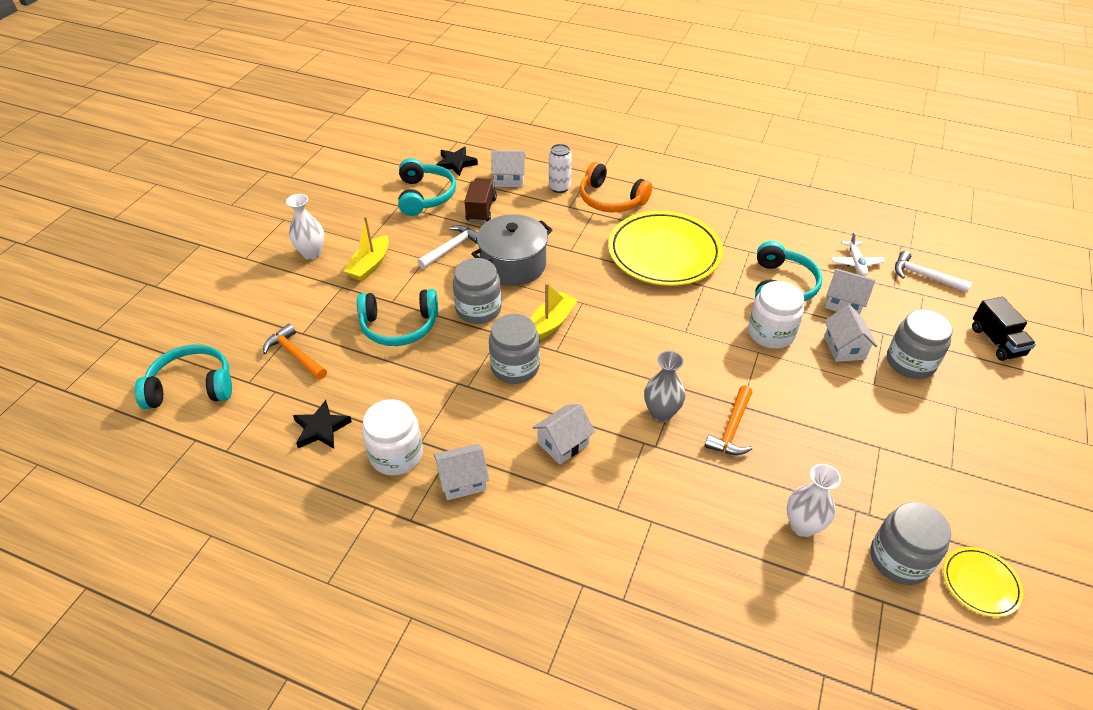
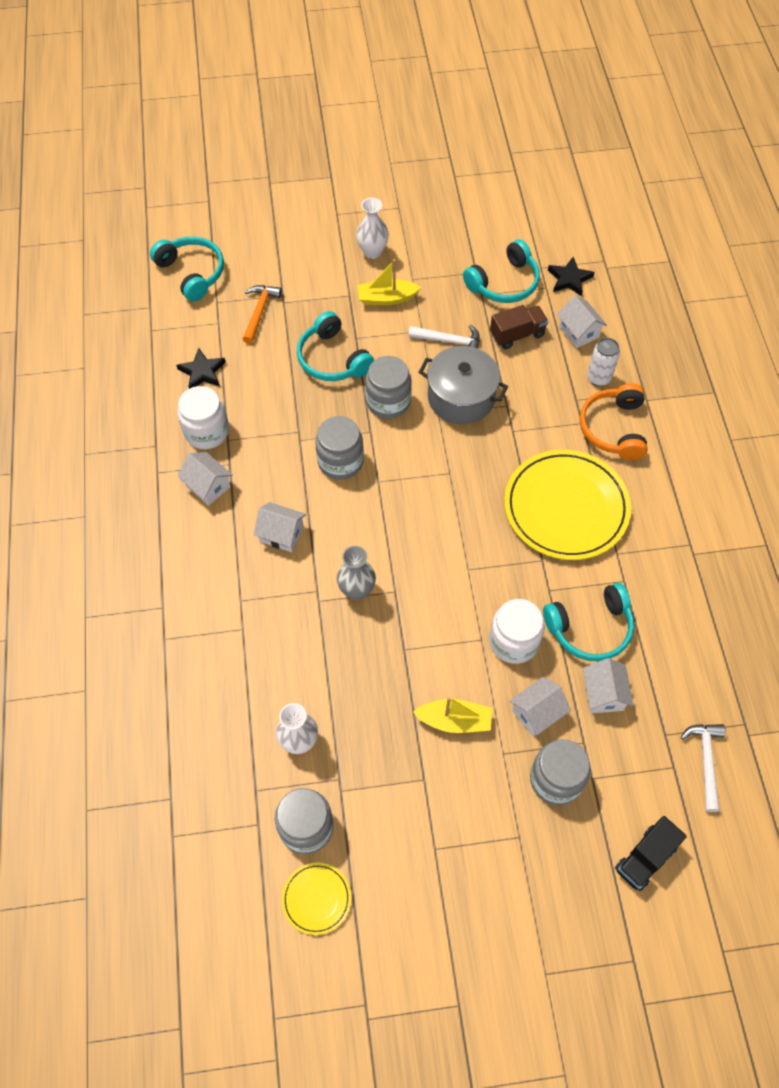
camera: 60 degrees right, 15 degrees up
yellow boat [531,283,577,340] -> yellow boat moved to [413,696,492,733]
orange hammer [704,386,752,455] -> none
white plane [831,232,885,276] -> none

